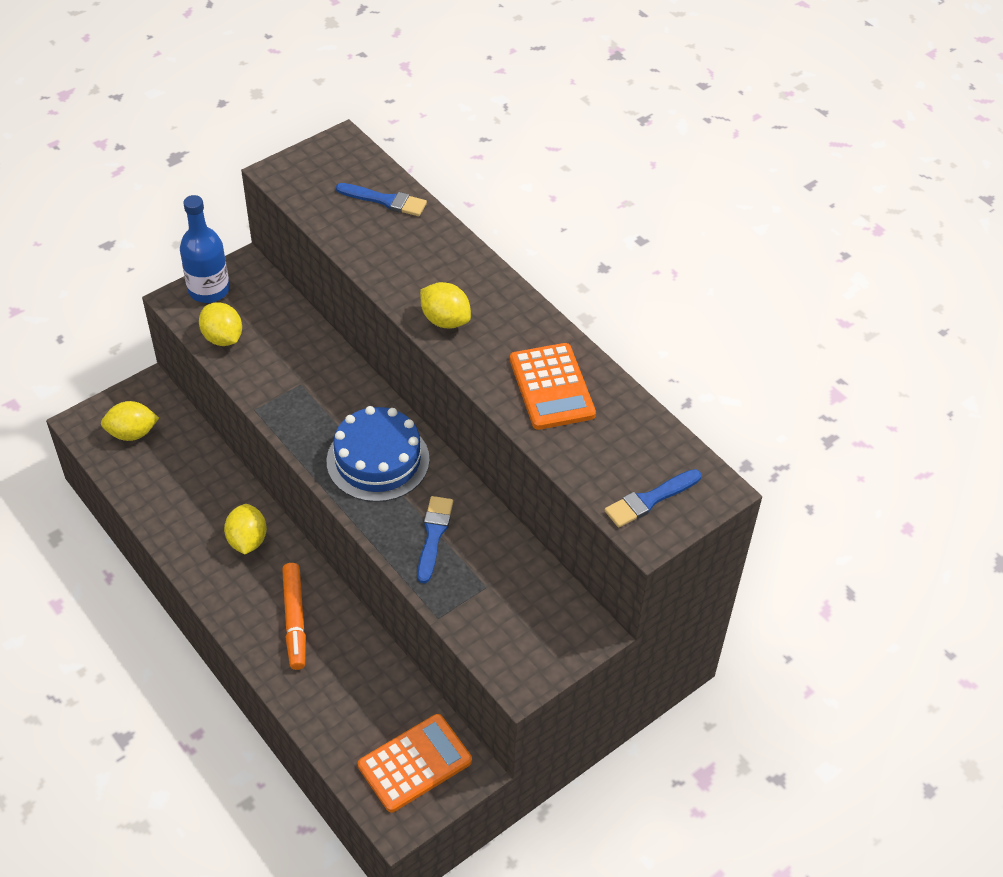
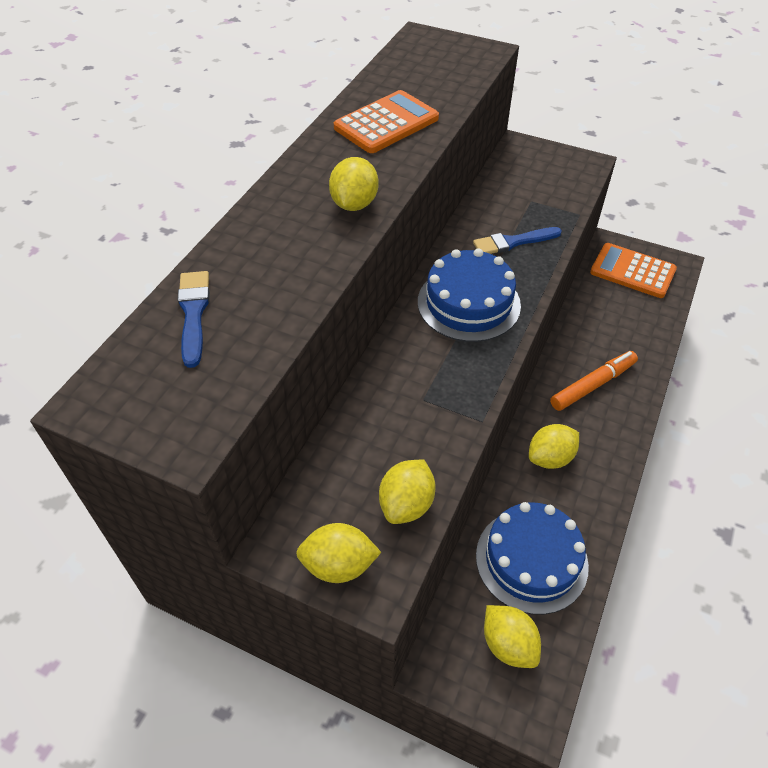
camera: 115 degrees left, 0 degrees up
blue bottle [180,195,230,303] -> yellow lemon [296,523,381,583]
blue brush [604,469,701,528] -> none
none -> blue cake [476,502,589,615]

